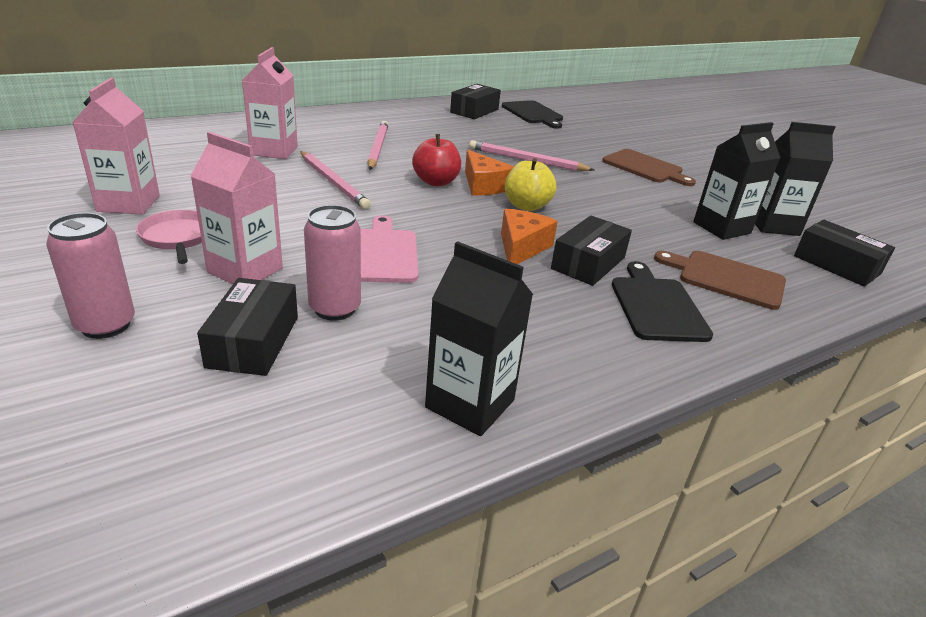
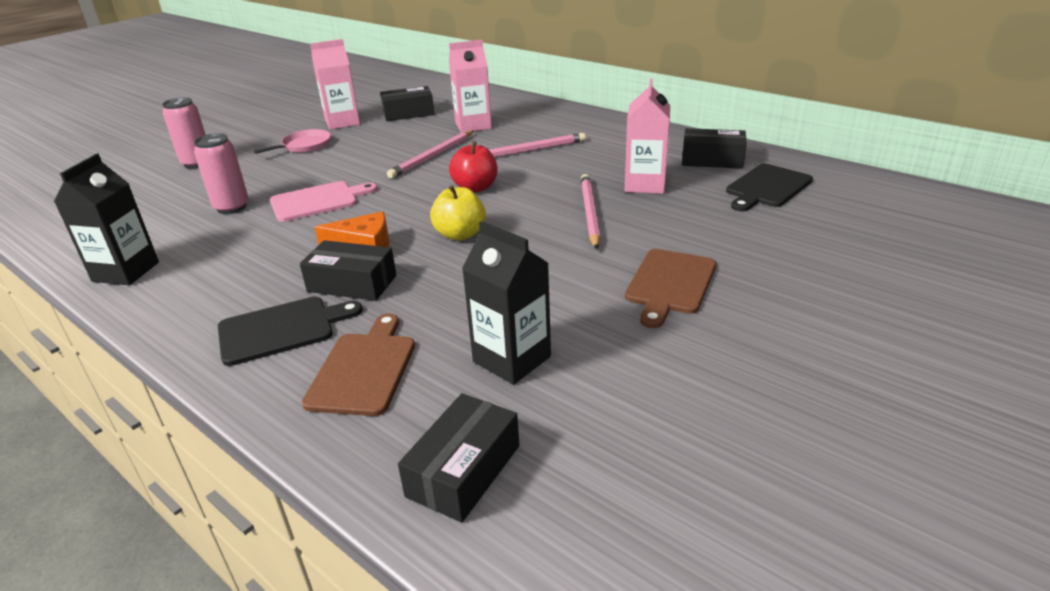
camera: 75 degrees right, 0 degrees up
pink carton [191,132,283,284] -> pink carton moved to [625,79,670,194]
black box [197,278,298,376] -> black box moved to [380,86,435,121]
orange cheese [465,150,514,195] -> none
black carton [755,122,835,236] -> none

